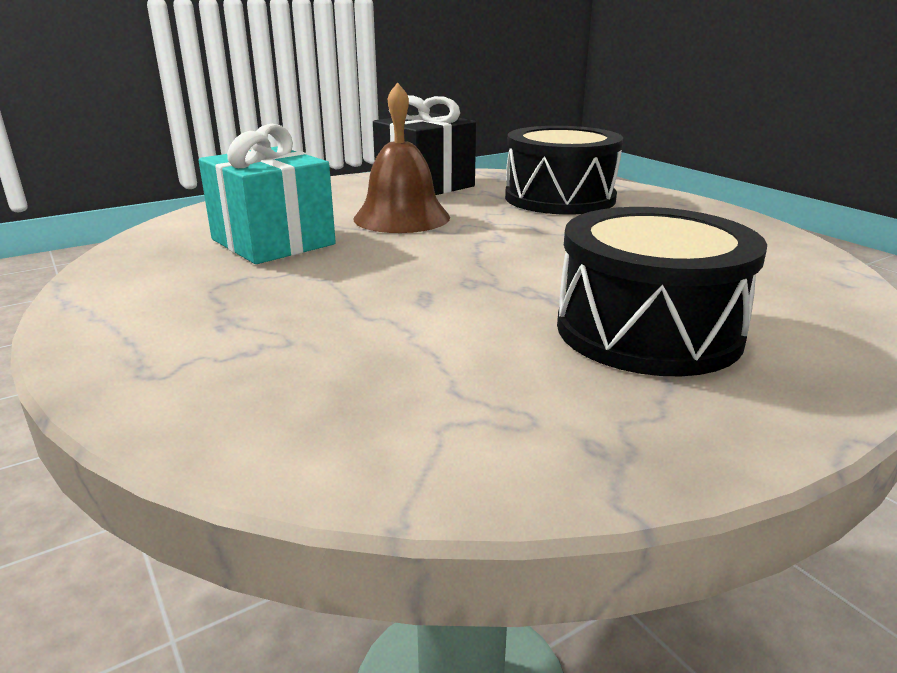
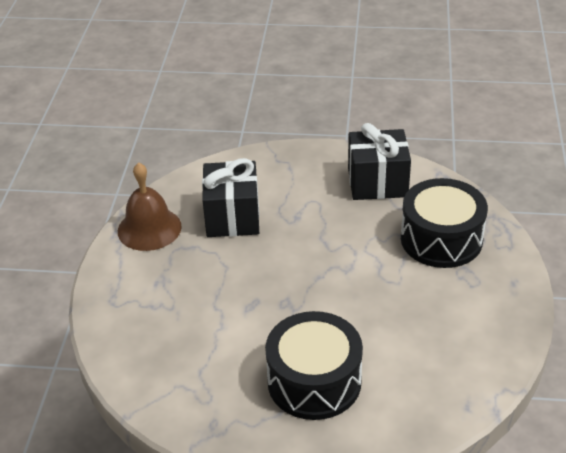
camera: 40 degrees right, 15 degrees up
turquoise gift [199,124,336,264] -> black gift [202,158,259,237]
brown bell [354,82,450,233] -> brown bell moved to [118,162,182,251]

